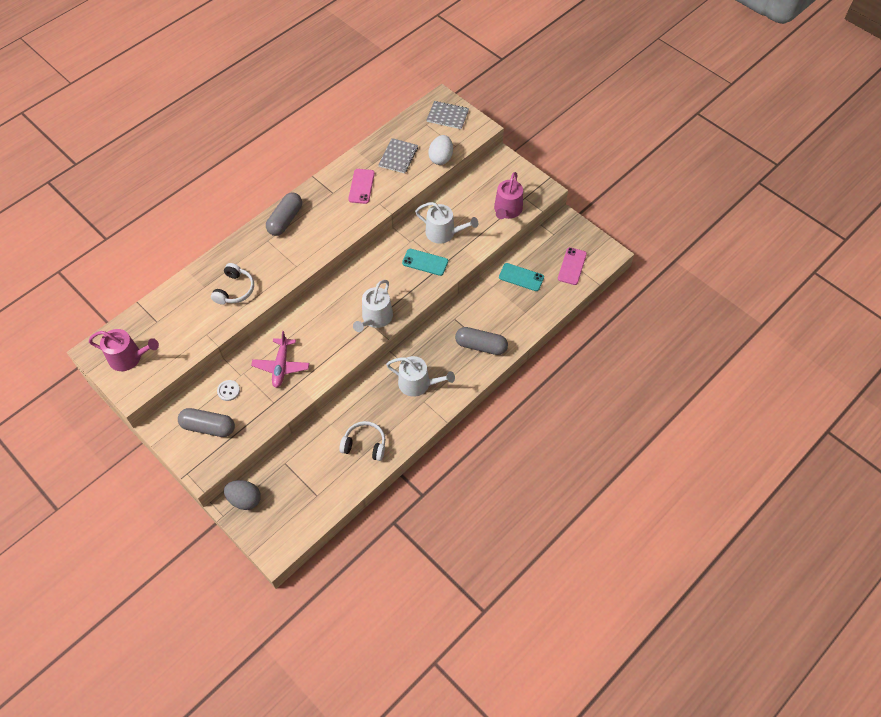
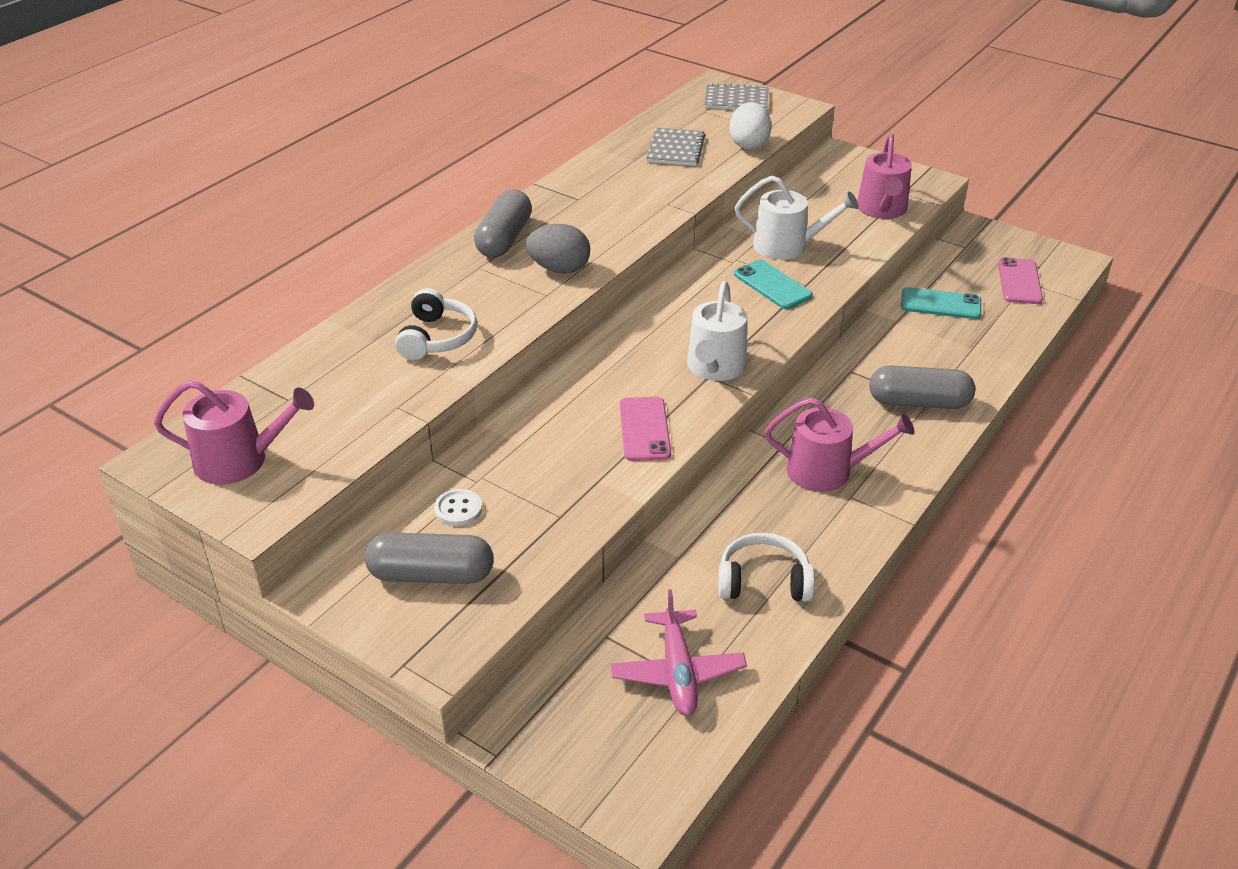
camera: 10 degrees left, 20 degrees down
grey egg [224,480,261,510] -> grey egg moved to [526,224,590,273]
pink plane [251,331,309,388] -> pink plane moved to [611,589,747,716]
pink phone [348,169,375,204] -> pink phone moved to [620,397,671,461]
white watering can [386,356,455,397] -> pink watering can [765,398,914,492]
turquoise phone [402,249,448,276] -> turquoise phone turned 45 degrees clockwise [734,260,813,309]

